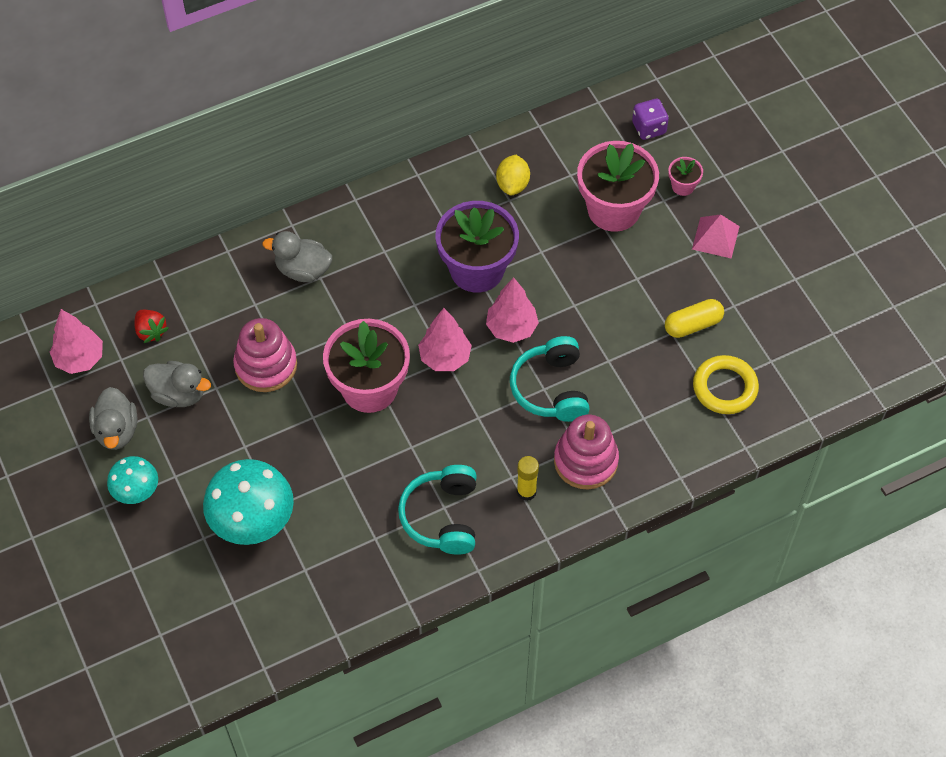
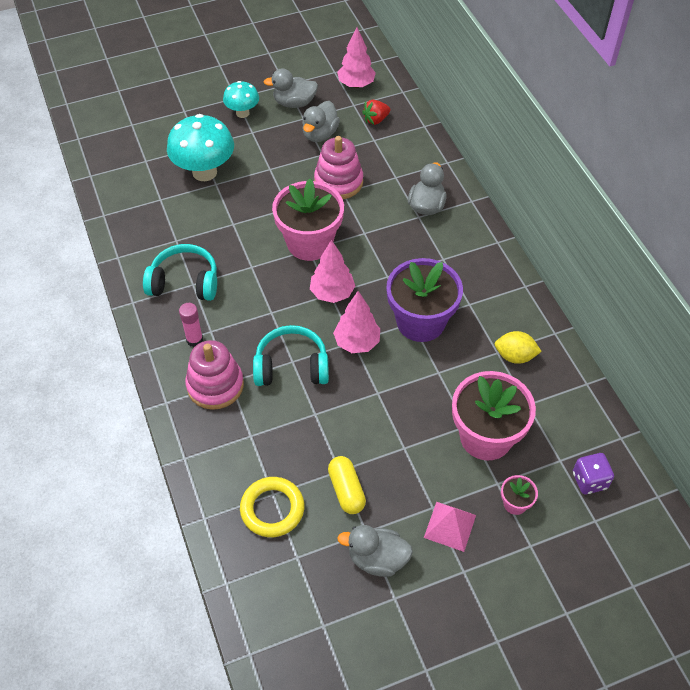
camera: 95 degrees right, 5 degrees down
yellow glue stick [517,456,539,501] -> pink glue stick [179,303,203,347]
none -> grey duck [337,525,413,577]

